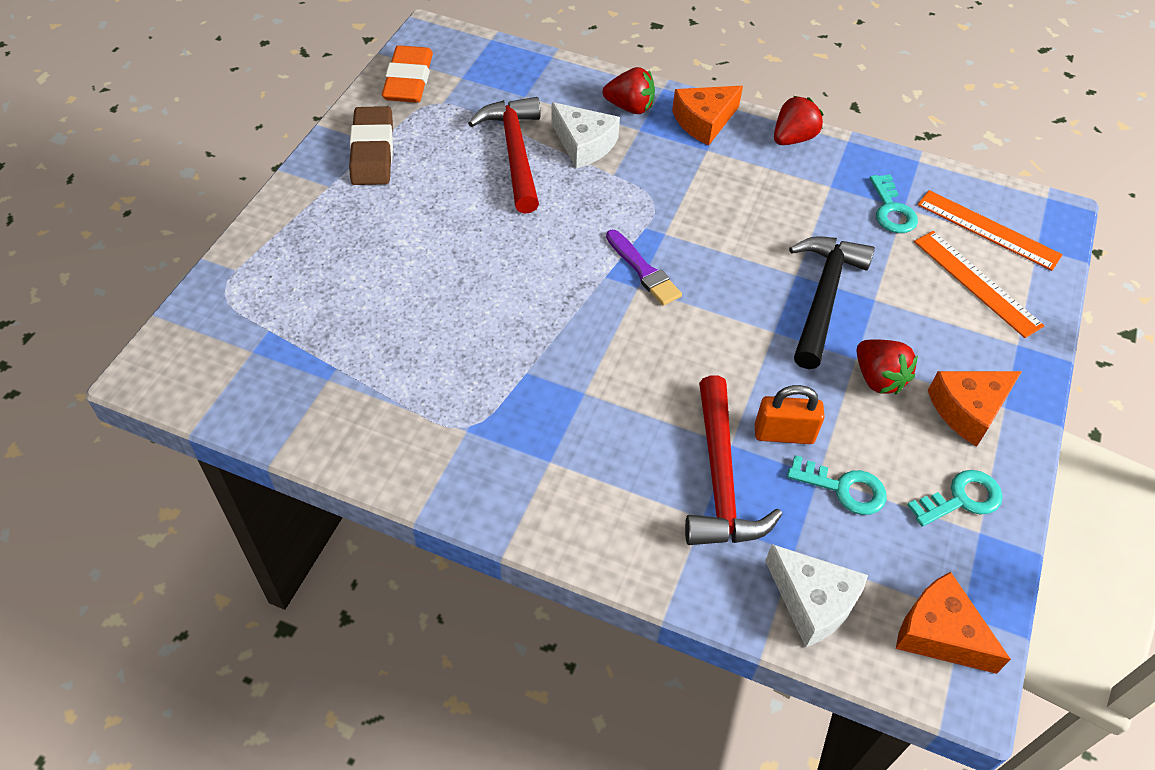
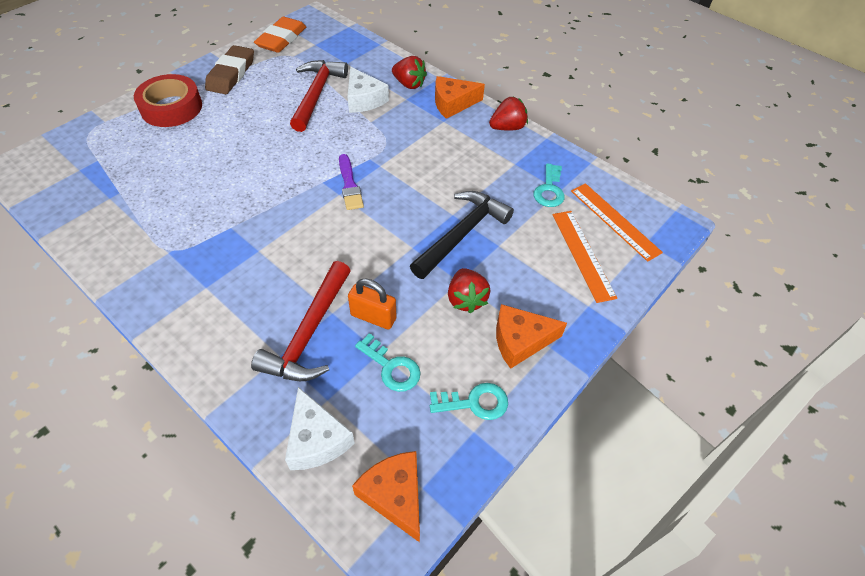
camera: 20 degrees right, 0 degrees up
none -> red tape [134,74,202,127]

